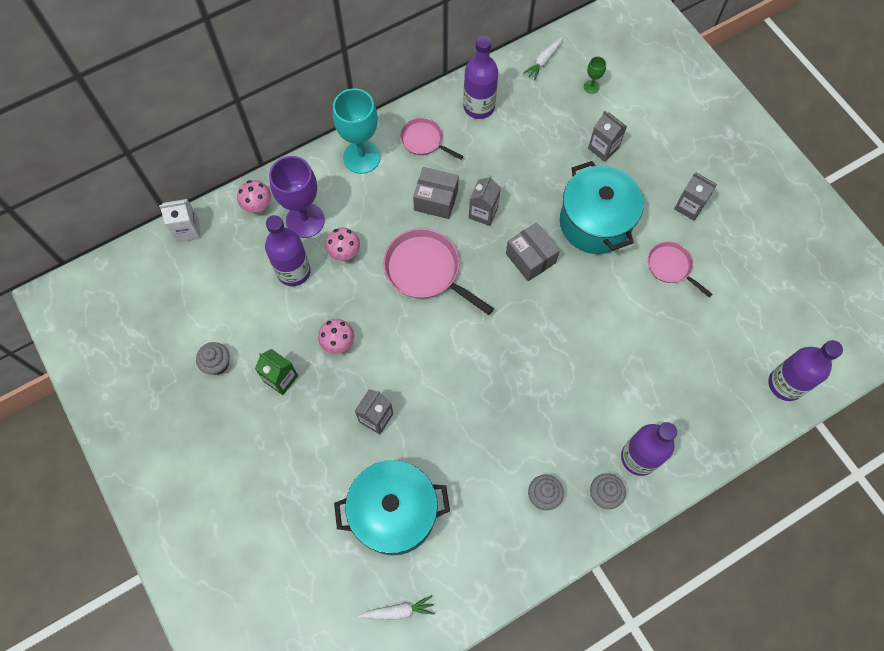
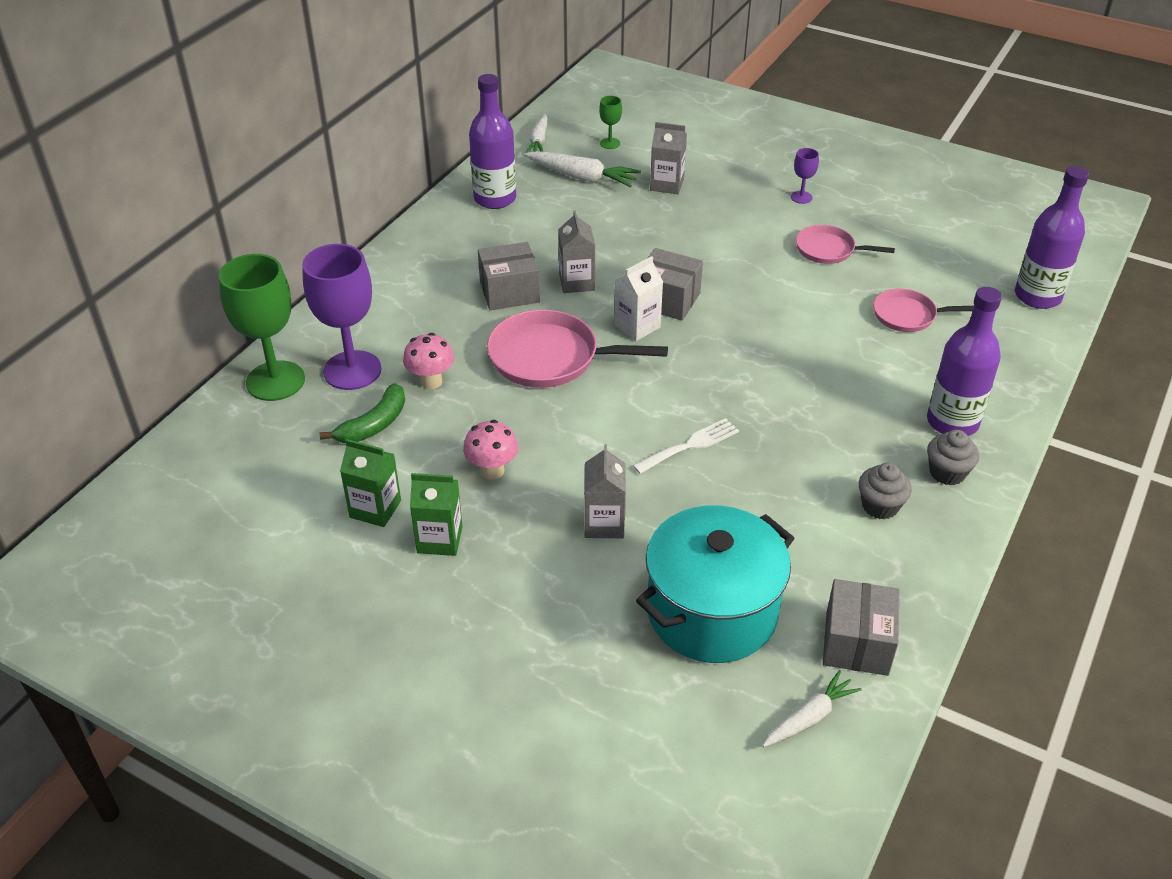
camera: 30 degrees left, 25 degrees down
white carton [159,199,200,242] -> white carton moved to [614,256,663,341]
grey cupcake [196,342,230,375] -> none
pink mushroom [237,180,271,213] -> green goblet [219,254,305,401]
purple bottle [265,215,311,286] -> green banana [320,383,405,443]
turquoise goblet [333,88,381,174] -> none
pink pan [400,117,463,160] -> pink pan moved to [873,289,974,332]
turquoise pot [560,161,644,254] -> none
grey carton [674,172,717,221] -> purple goblet [791,148,819,204]
none -> green carton [340,439,401,527]
none -> white carrot [524,151,641,188]
none -> white fork [633,418,739,474]
none -> grey box [823,579,900,676]

